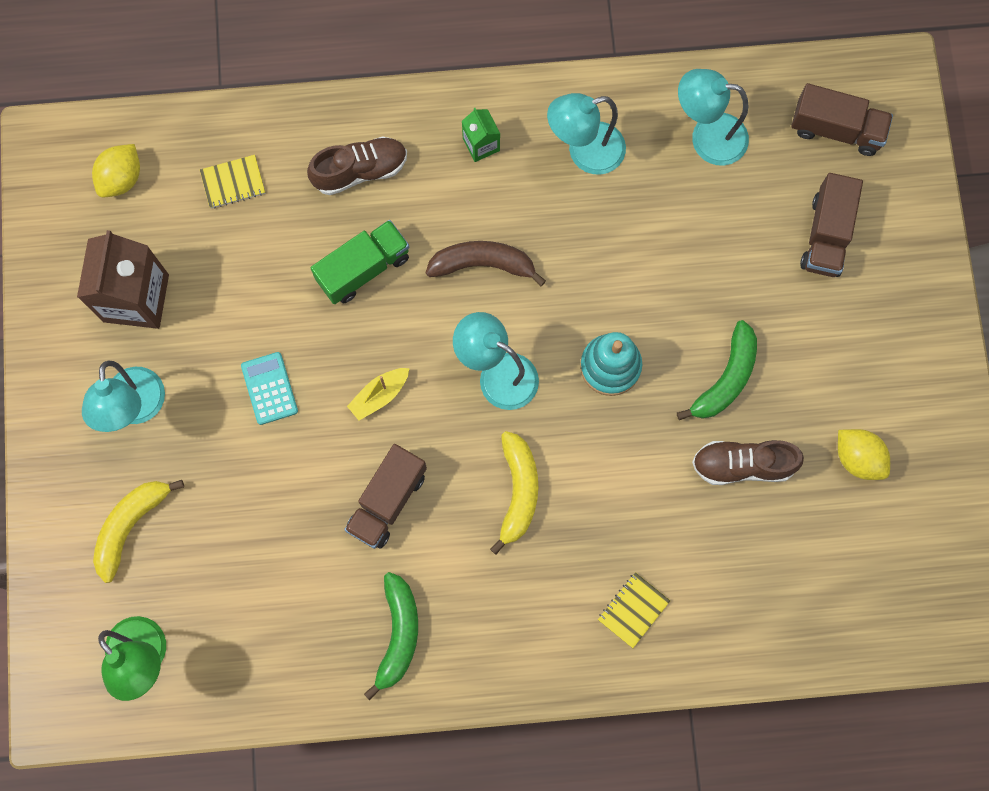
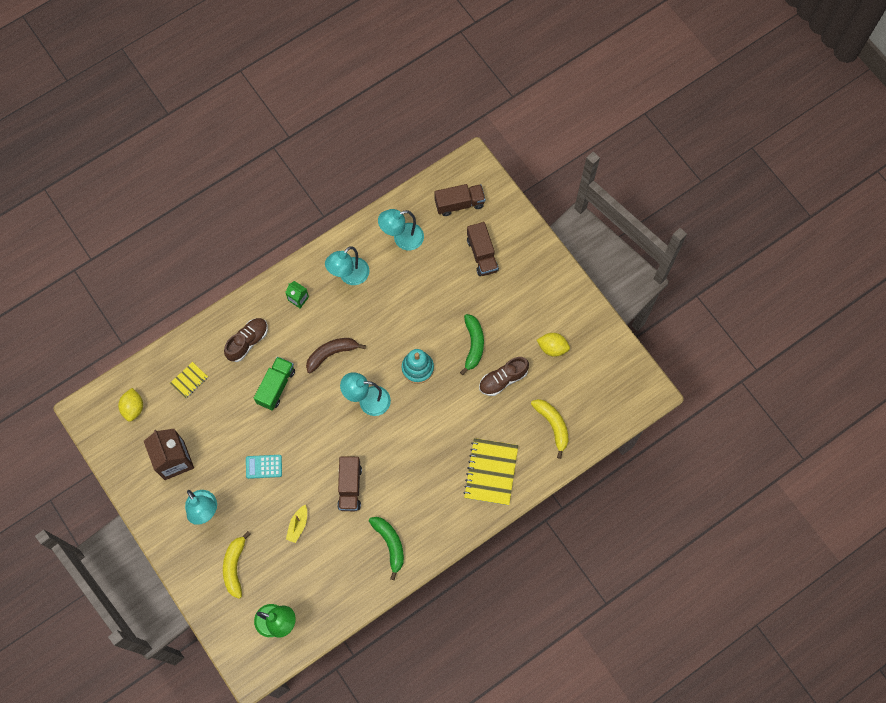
camera: 30 degrees left, 5 degrees down
turquoise calculator [241,352,298,425] -> turquoise calculator turned 45 degrees counterclockwise [246,455,282,479]
yellow boat [347,368,410,420] -> yellow boat moved to [286,504,307,543]
yellow banana [490,431,538,555] -> yellow banana moved to [531,399,569,459]
yellow notebook [598,572,671,648] -> yellow notebook [463,438,518,505], size x1.93

